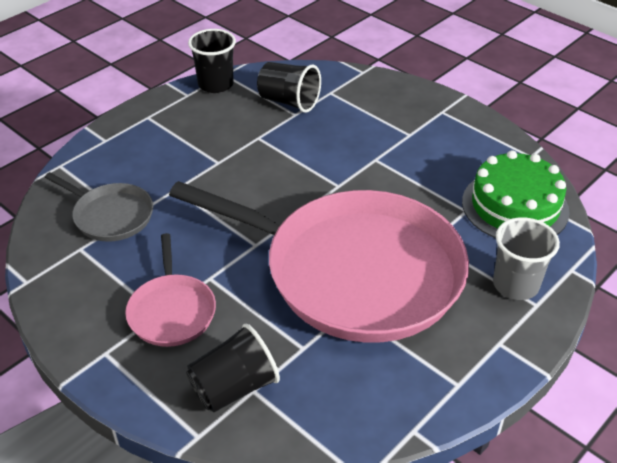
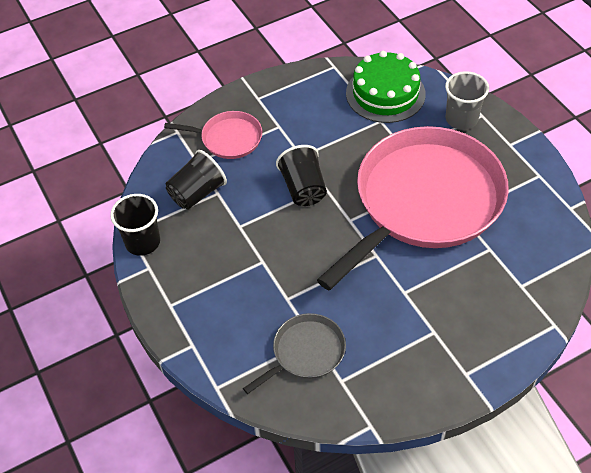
camera: 70 degrees left, 10 degrees up
pink pan [125,233,216,347] -> pink pan moved to [164,111,262,159]
black cup [186,324,280,412] -> black cup moved to [276,145,327,206]

